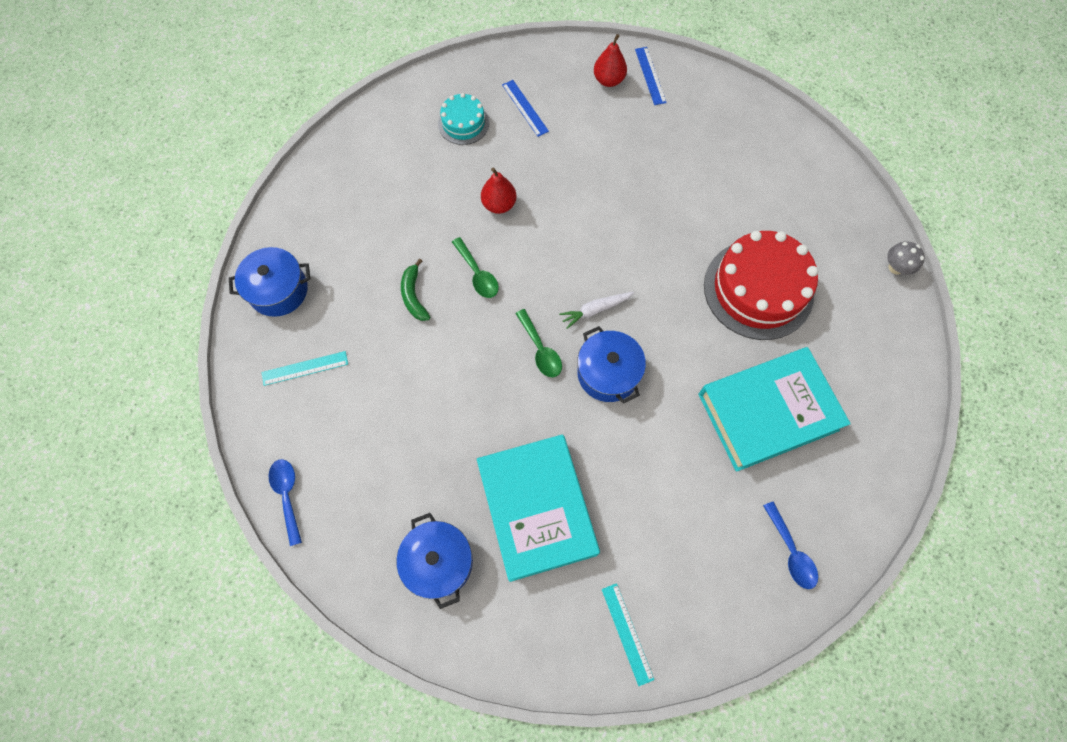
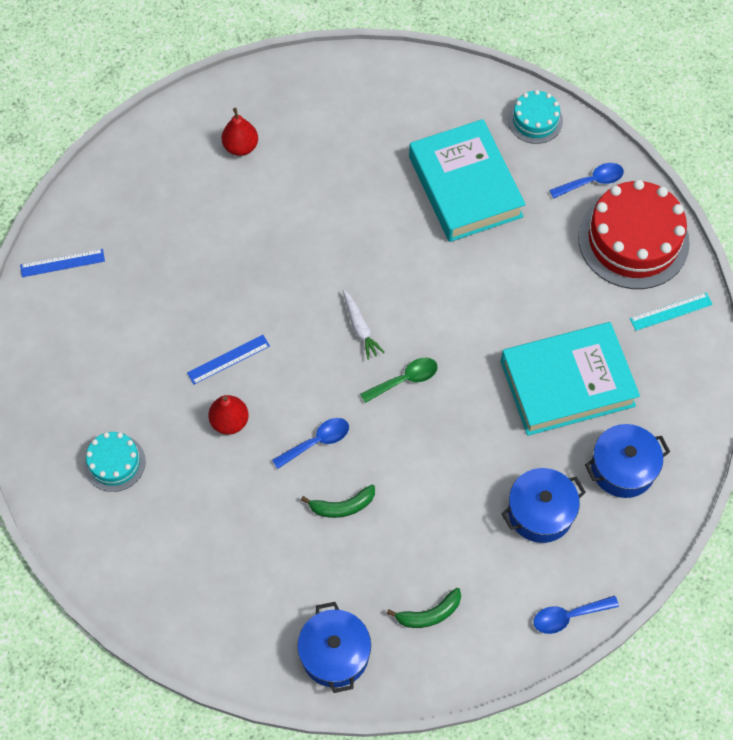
camera: 90 degrees left, 5 degrees down
turquoise ruler [262,351,348,386] -> green banana [387,588,461,628]
green spoon [452,237,499,298] -> blue spoon [272,418,349,469]
blue ruler [502,80,549,137] -> blue ruler moved to [187,335,270,384]
blue pot [577,326,646,404] -> blue pot moved to [501,468,586,543]
red pear [594,34,627,87] -> red pear moved to [222,108,258,156]
red cake [704,231,818,340] -> red cake moved to [578,180,690,289]
grey mushroom [887,241,925,275] -> none
none -> turquoise cake [508,90,563,144]

